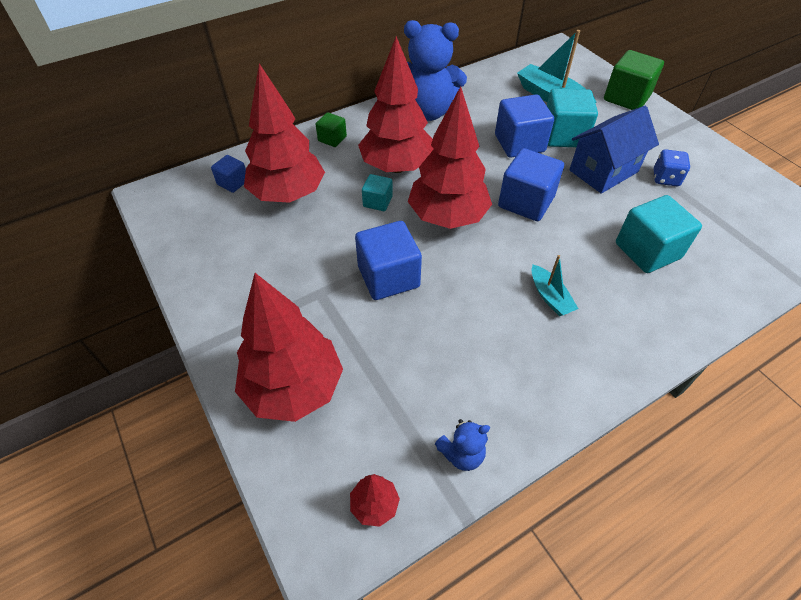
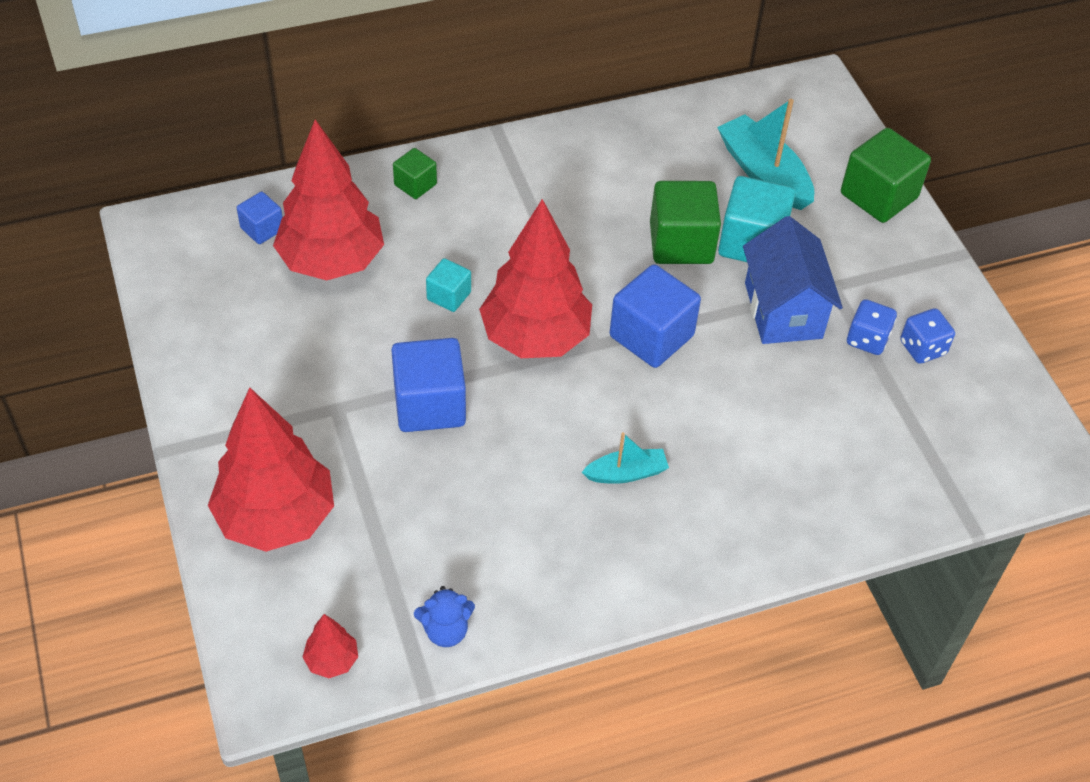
camera: 10 degrees right, 0 degrees up
red tree [358,36,434,173] -> none
blue teddy bear [404,20,467,121] -> none
blue cube [495,94,554,158] -> green cube [650,181,721,264]
turquoise boat [531,255,578,316] -> turquoise boat turned 90 degrees counterclockwise [582,432,669,484]
blue house [569,106,659,194] -> blue house turned 75 degrees counterclockwise [743,216,843,344]
turquoise cube [616,195,702,273] -> none
none -> blue dice [900,308,955,364]

